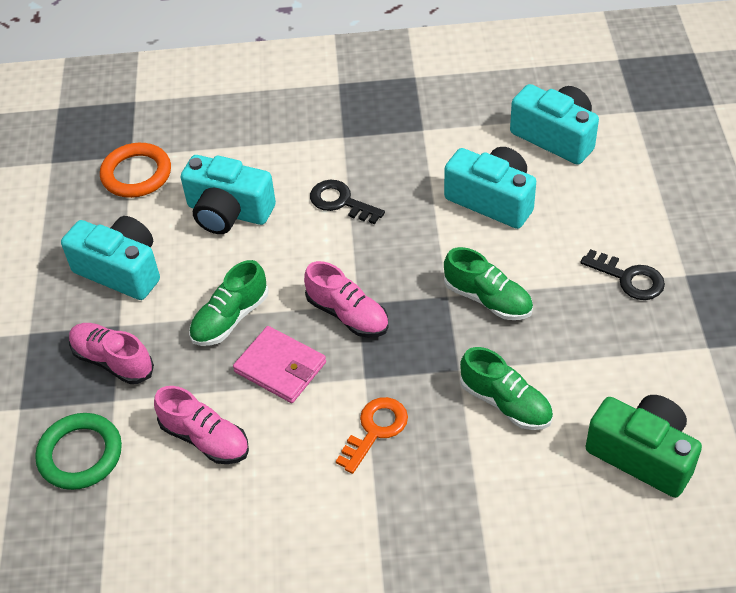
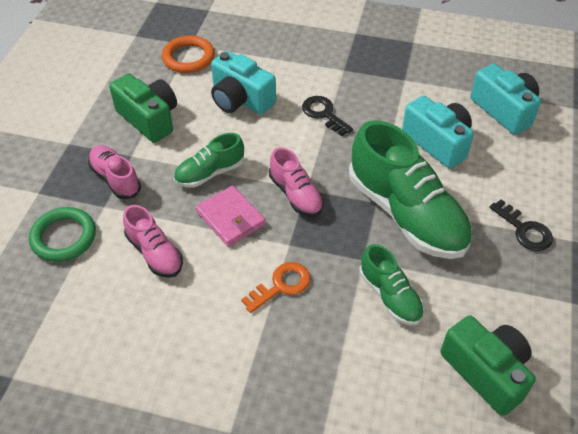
camera: 15 degrees right, 0 degrees up
turquoise camera [61,216,160,300] -> green camera [109,73,177,143]
green shoe [444,247,533,320] -> green shoe [349,120,472,259], size x1.94

